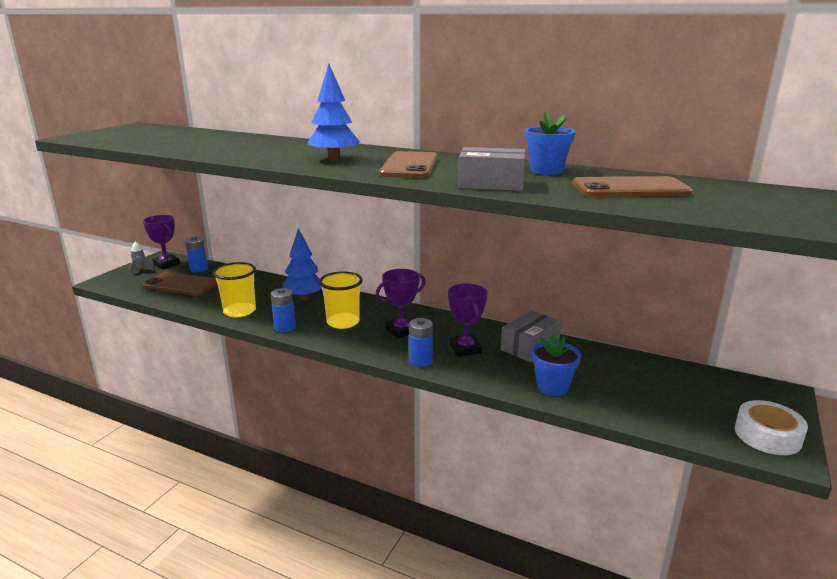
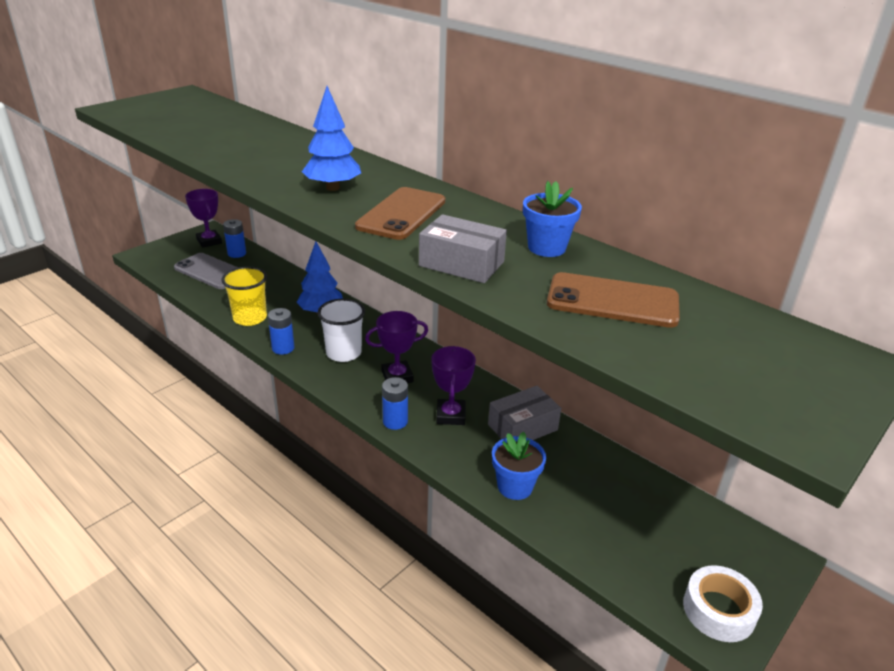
camera: 15 degrees right, 10 degrees up
grey rocket [129,242,154,275] -> none
brown phone [142,272,218,296] -> grey phone [174,253,238,289]
yellow cup [319,271,363,329] -> white cup [318,299,365,362]

